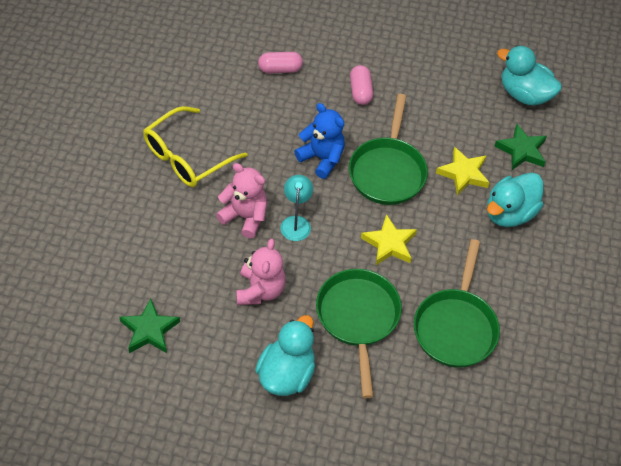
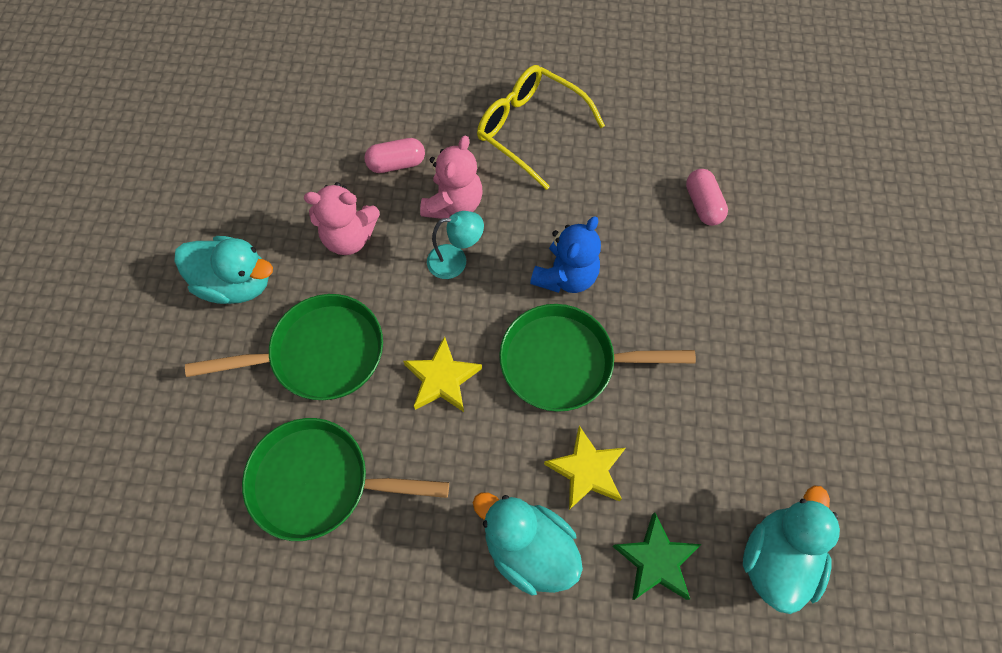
camera: 85 degrees right, 10 degrees up
green star [119,299,180,353] -> none
pink capsule [350,65,373,105] -> pink capsule moved to [364,138,425,173]

